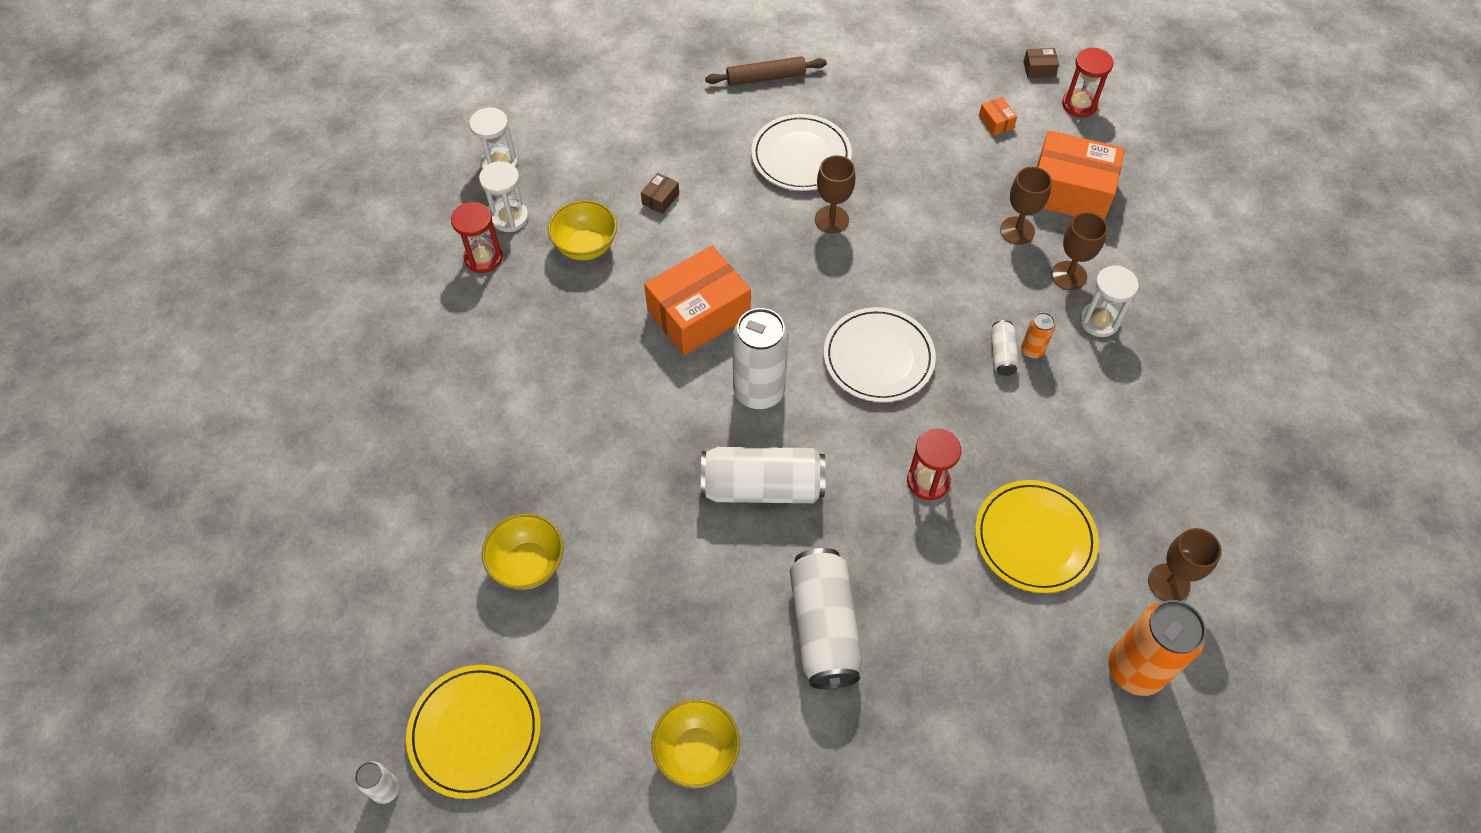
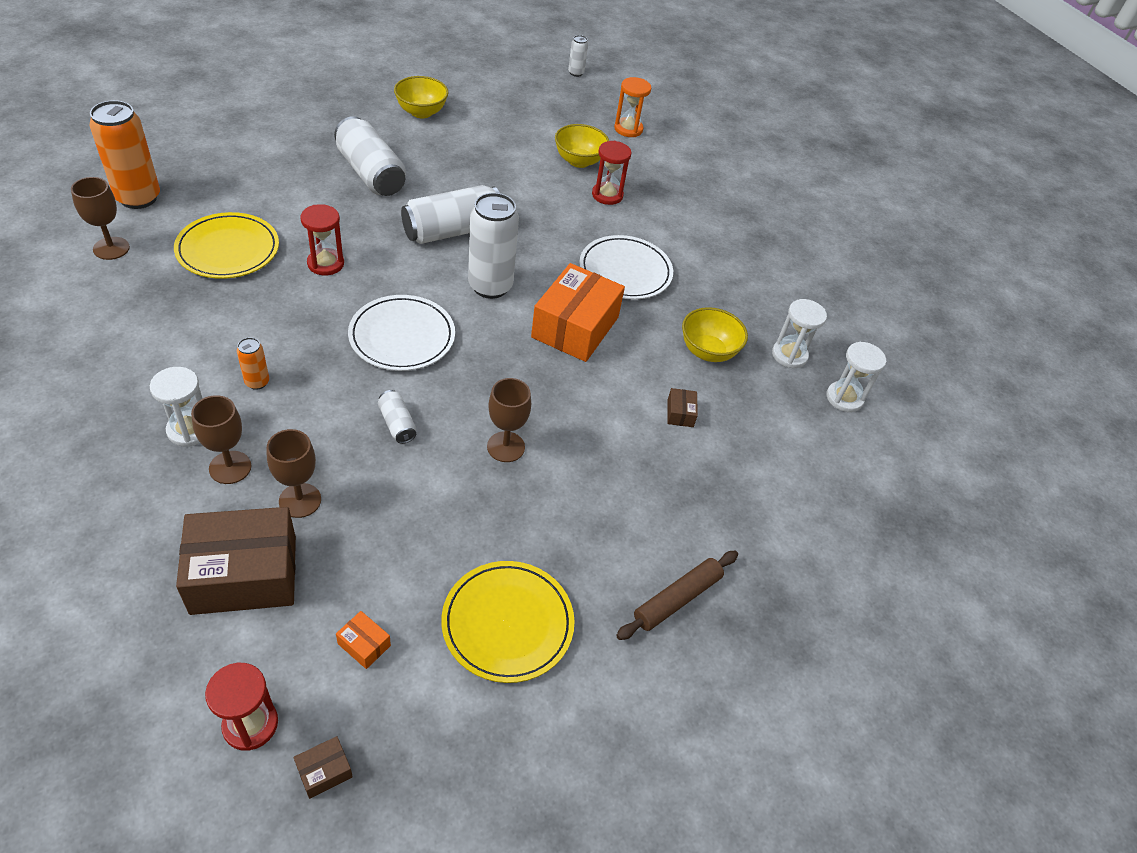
camera: 145 degrees right, 10 degrees down
yellow plate [406,665,541,799] -> yellow plate moved to [441,561,575,683]
red hourglass [451,202,503,273] -> red hourglass moved to [592,141,632,205]
white plate [751,114,852,191] -> white plate moved to [579,235,673,300]
white can [991,320,1019,376] -> white can moved to [378,390,416,444]
orange box [1037,130,1125,220] -> brown box [176,507,296,615]
none -> orange hourglass [614,77,651,137]

